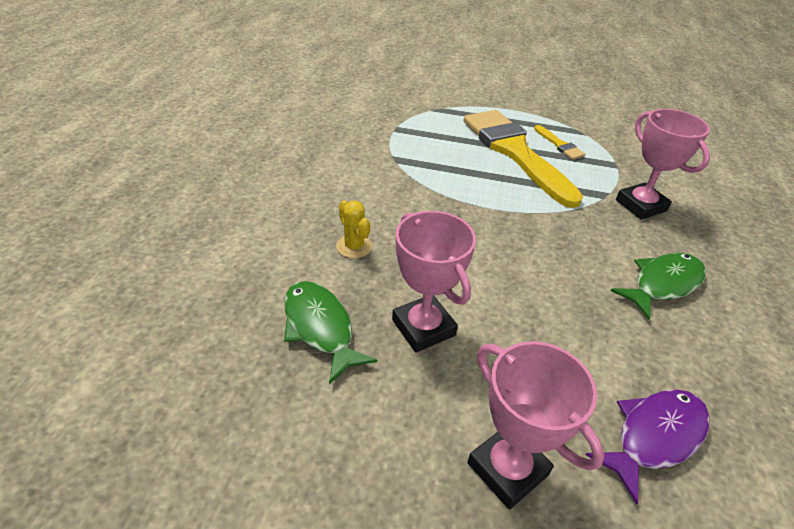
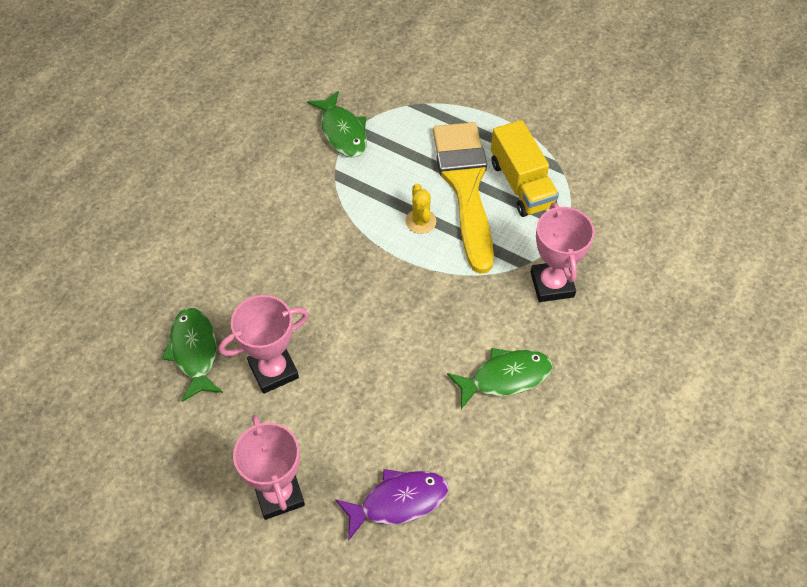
camera: 20 degrees right, 15 degrees up
yellow cactus [336,200,372,258] -> yellow cactus moved to [405,184,436,234]
pink trophy [392,211,476,352] -> pink trophy turned 75 degrees clockwise [219,295,309,394]
yellow brush [534,125,585,160] -> yellow truck [491,120,559,217]
none -> green fish [307,91,367,157]

